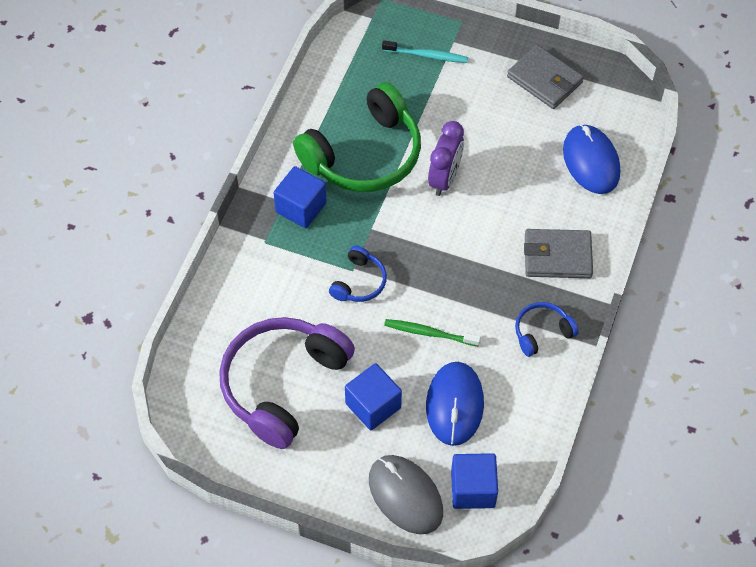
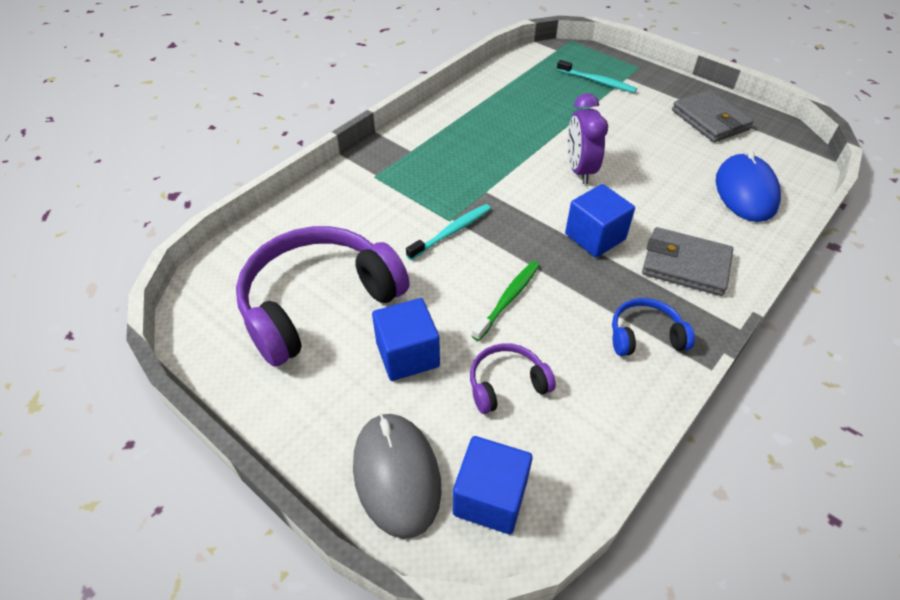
camera: 20 degrees right, 10 degrees down
blue cube [273,166,327,228] -> blue cube moved to [565,184,635,257]
green headphones [293,82,421,192] -> none
blue headphones [329,246,387,302] -> turquoise toothbrush [406,204,491,260]
green toothbrush [384,319,481,347] -> green toothbrush turned 90 degrees clockwise [472,261,540,341]
blue mouse [426,362,484,446] -> purple headphones [470,343,556,414]
purple clock [428,121,464,196] -> purple clock turned 135 degrees clockwise [568,93,608,184]

